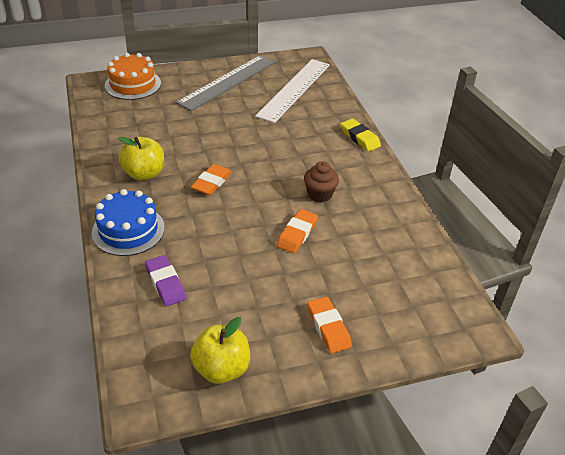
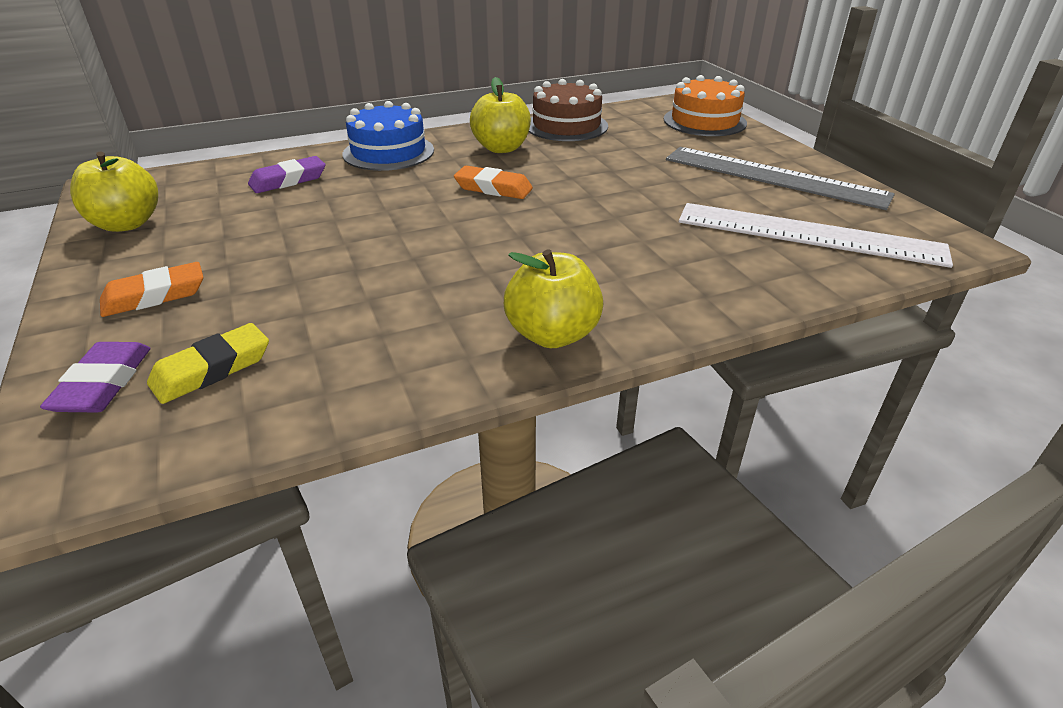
camera: 85 degrees right, 5 degrees down
orange eraser [277,209,318,253] -> none
brown cupcake [304,161,339,202] -> none
yellow eraser [341,118,381,152] -> yellow eraser moved to [147,323,269,404]
none -> purple eraser [40,342,151,412]
none -> yellow apple [504,249,603,348]
none -> brown cake [529,79,608,141]

